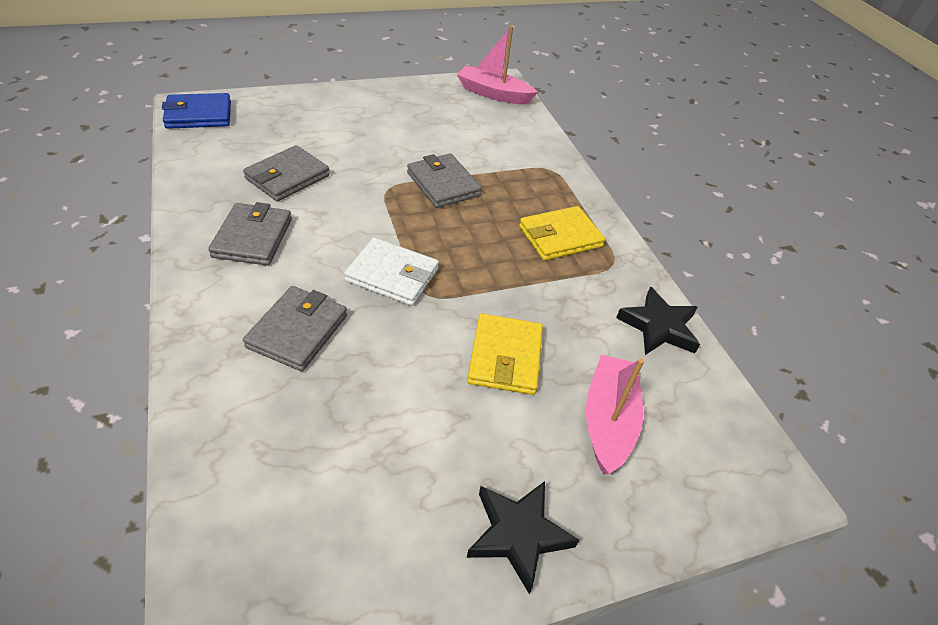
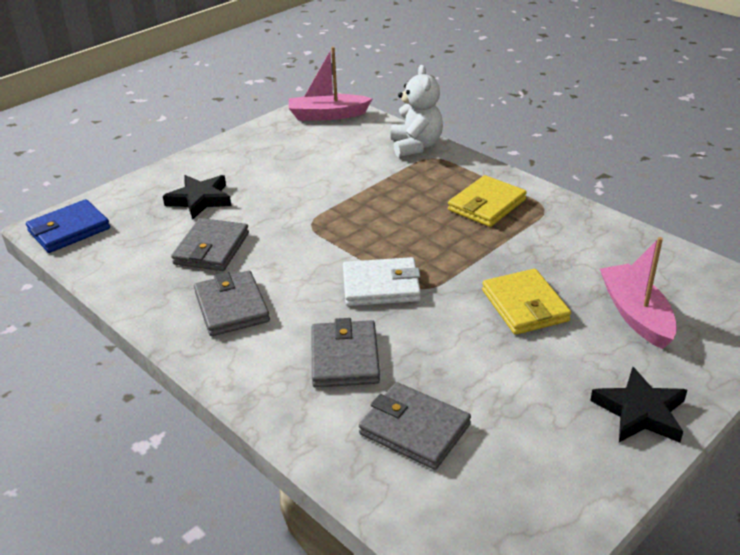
camera: 20 degrees left, 10 degrees down
grey wallet [407,153,482,208] -> grey wallet moved to [359,382,471,470]
black star [616,287,700,355] -> black star moved to [163,175,231,219]
none -> white teddy bear [391,65,443,157]

